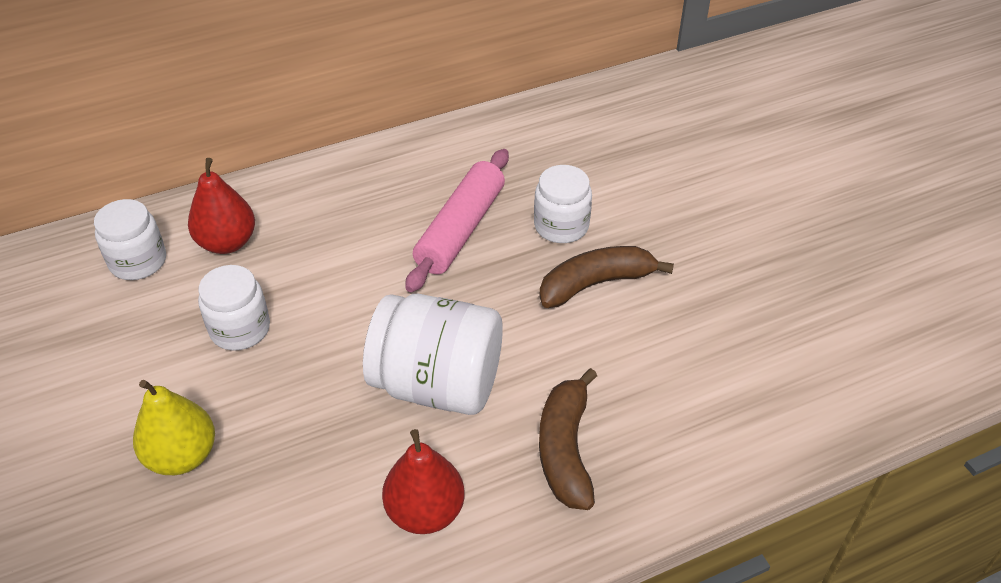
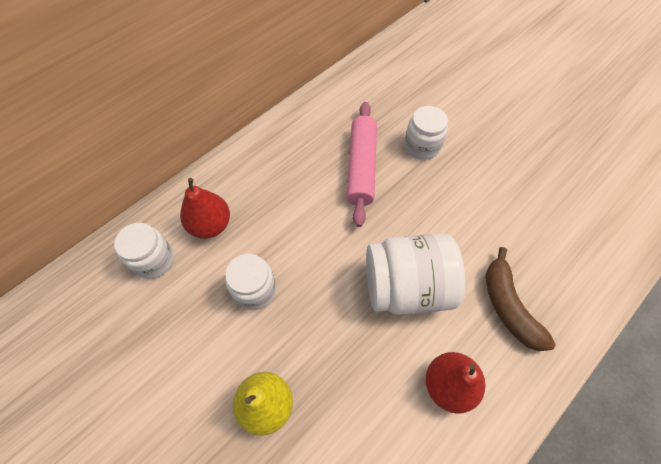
camera: 20 degrees left, 15 degrees up
brown banana [539,246,674,308] -> none

